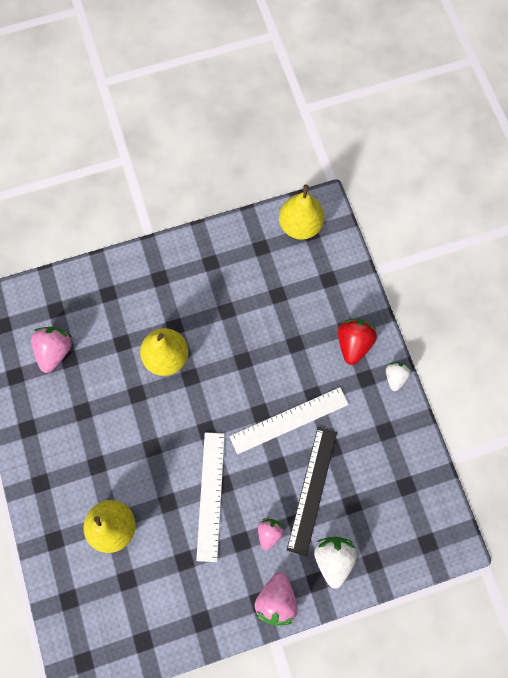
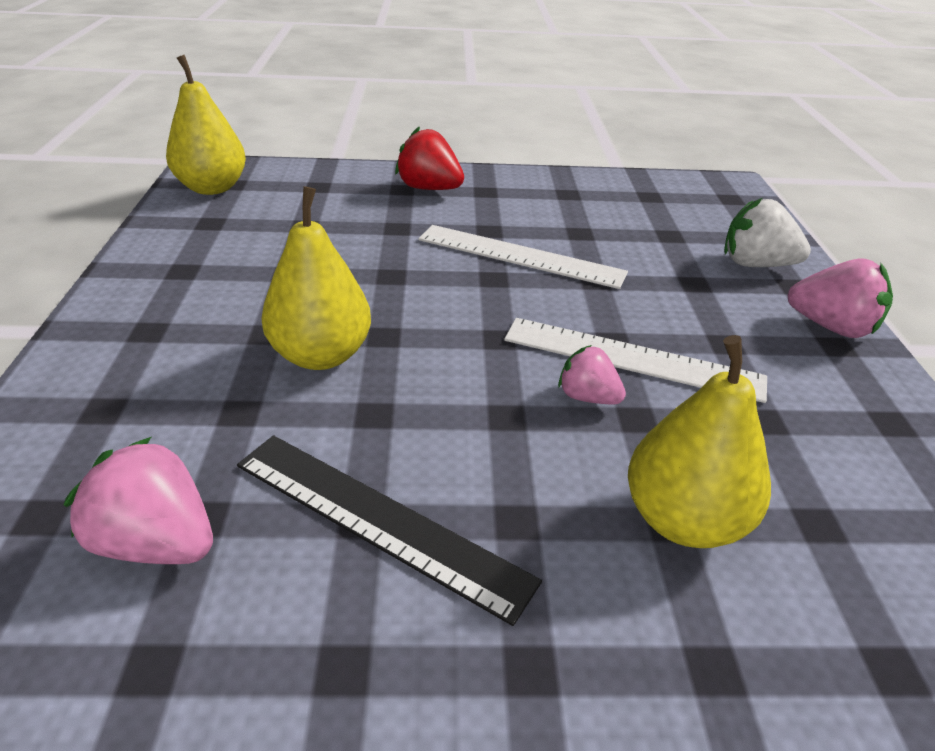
camera: 75 degrees left, 35 degrees down
white ruler [229,387,349,454] -> white ruler turned 60 degrees counterclockwise [418,225,628,289]
pink strawberry [258,519,284,550] -> pink strawberry moved to [558,345,626,404]
black ruler [287,427,337,556] -> black ruler moved to [237,435,542,626]
white strawberry [386,362,411,391] -> none

